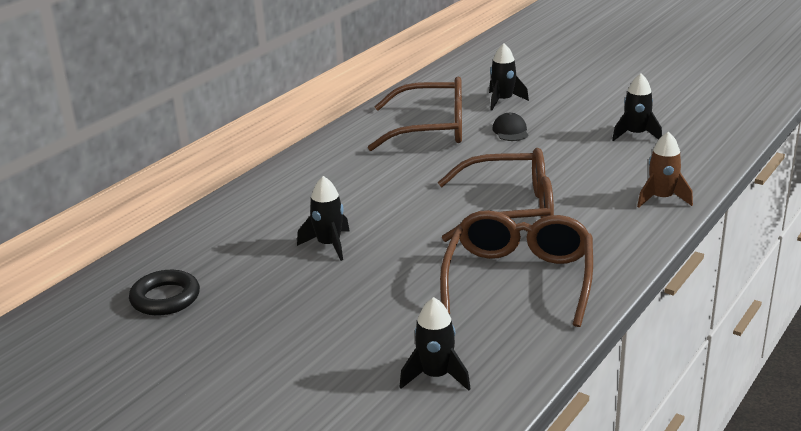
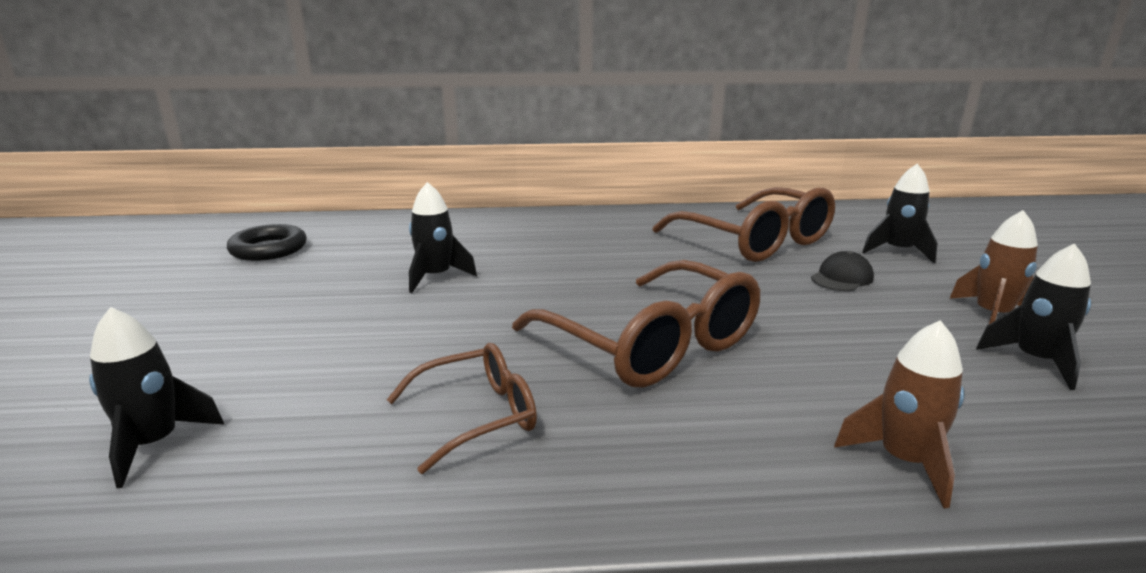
camera: 50 degrees right, 5 degrees down
brown glasses [440,210,593,327] -> brown glasses [387,343,537,474], size x0.56
none -> brown rocket [949,210,1038,324]

